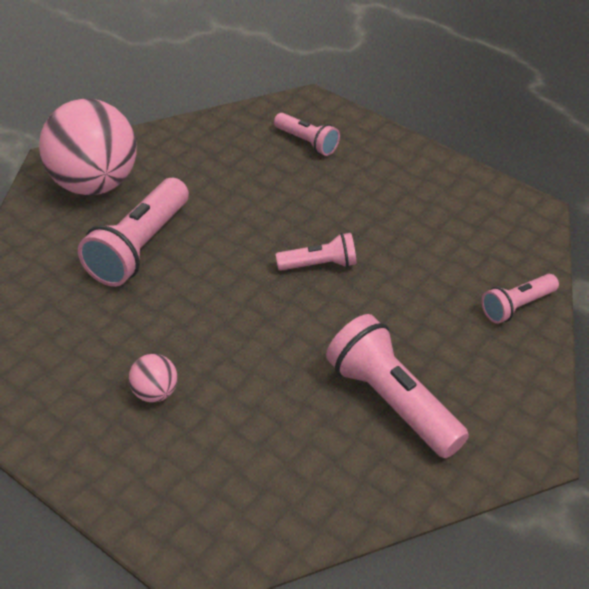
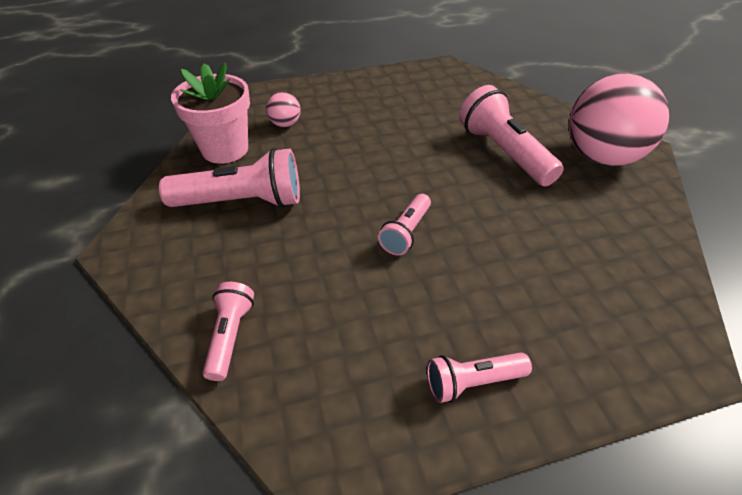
camera: 125 degrees right, 0 degrees up
pink ball [129,354,177,403] -> pink ball moved to [266,92,301,127]
pink flashlight [274,113,340,156] -> pink flashlight moved to [427,353,532,403]
none -> pink flower pot [171,63,250,164]

